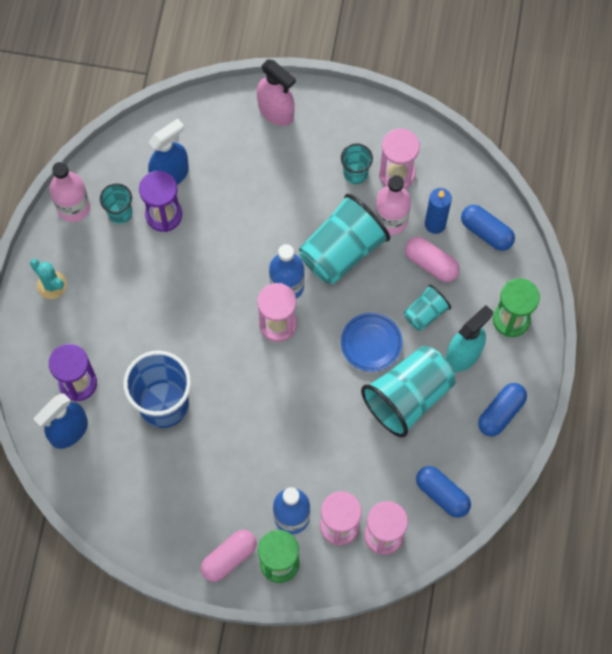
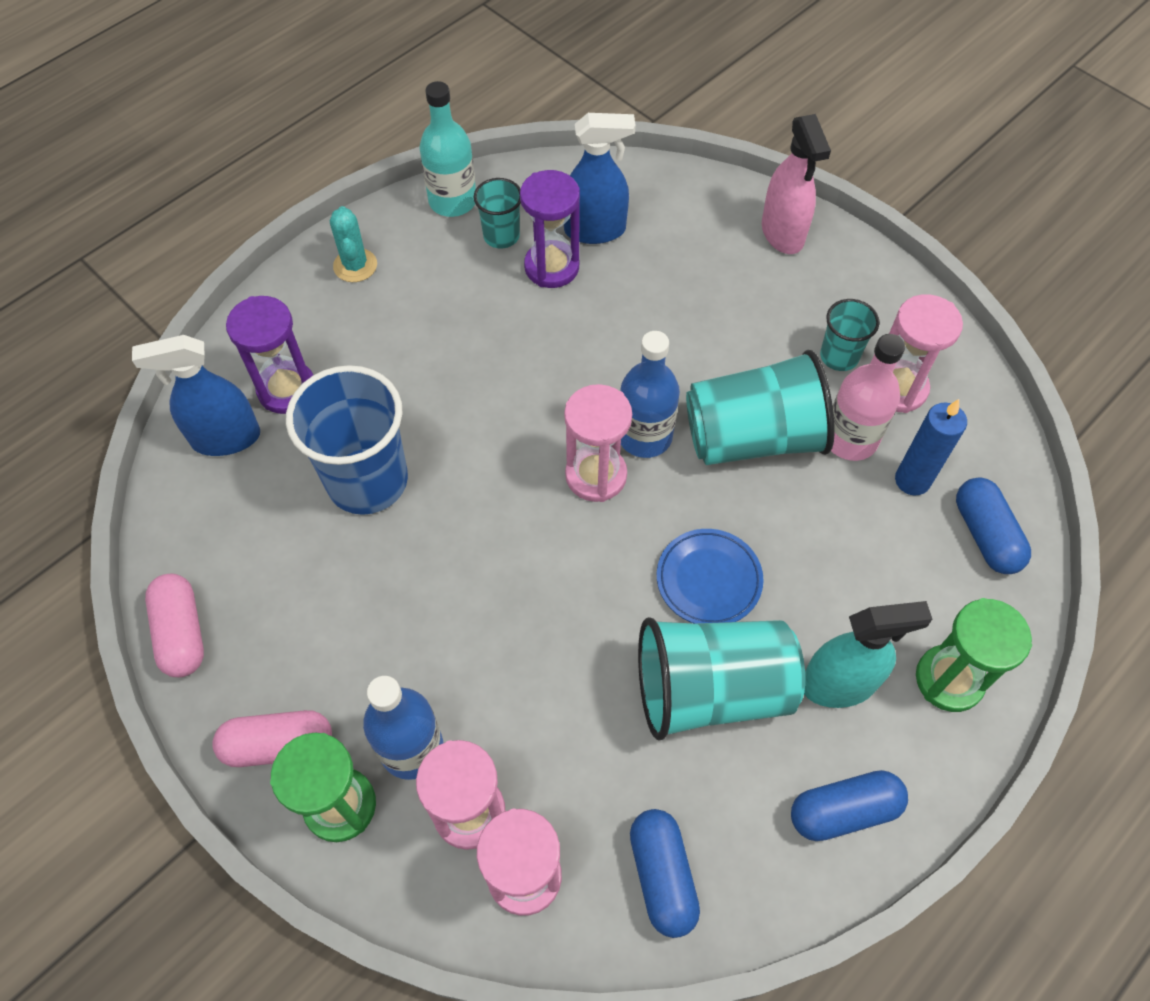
camera: 35 degrees right, 10 degrees down
pink bottle [49,162,90,222] -> turquoise bottle [419,81,476,217]
turquoise cup [404,285,451,331] -> none
pink capsule [405,237,460,282] -> pink capsule moved to [145,574,204,677]

